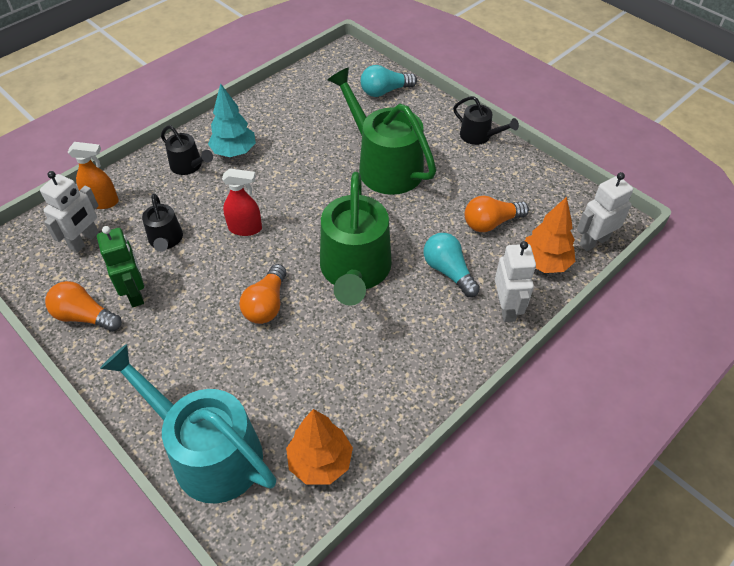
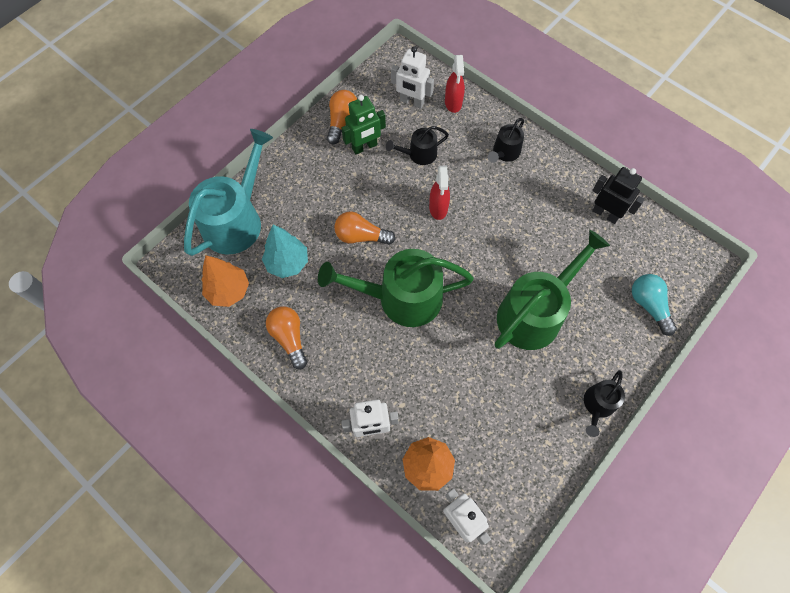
camera: 85 degrees right, 15 degrees up
orange spray bottle [68,142,119,209] -> red spray bottle [445,55,465,113]
turquoise tree [208,83,256,157] -> turquoise tree moved to [262,224,308,278]
turquoise light bulb [424,233,480,297] -> none
orange light bulb [465,196,529,232] -> orange light bulb moved to [266,306,307,369]
none -> black robot [592,167,645,224]

